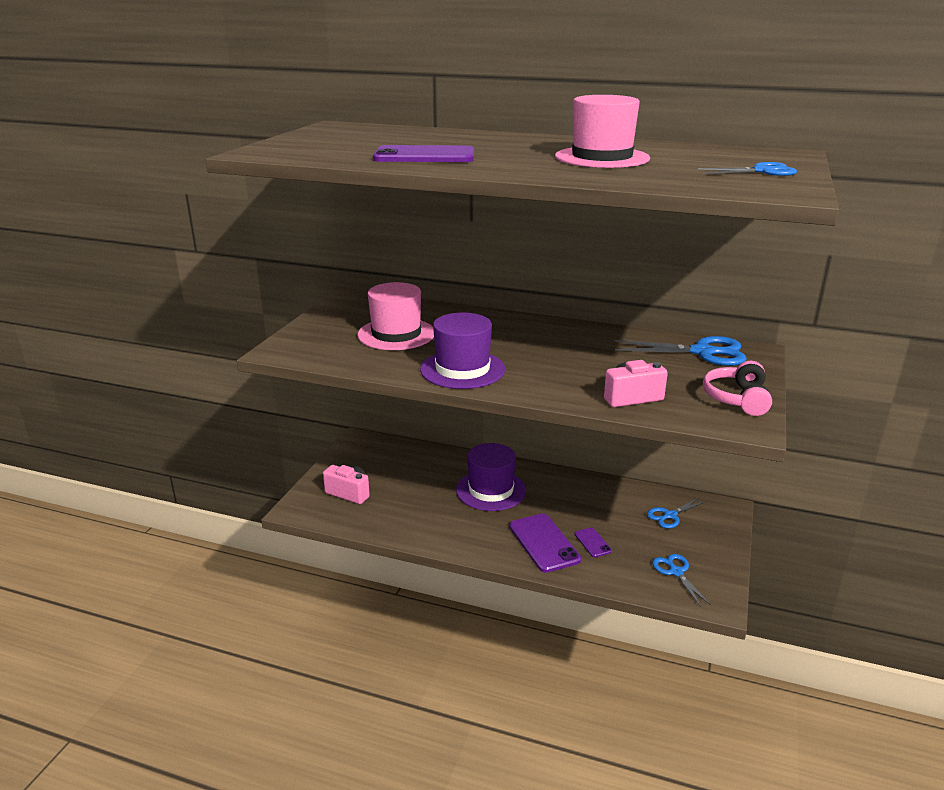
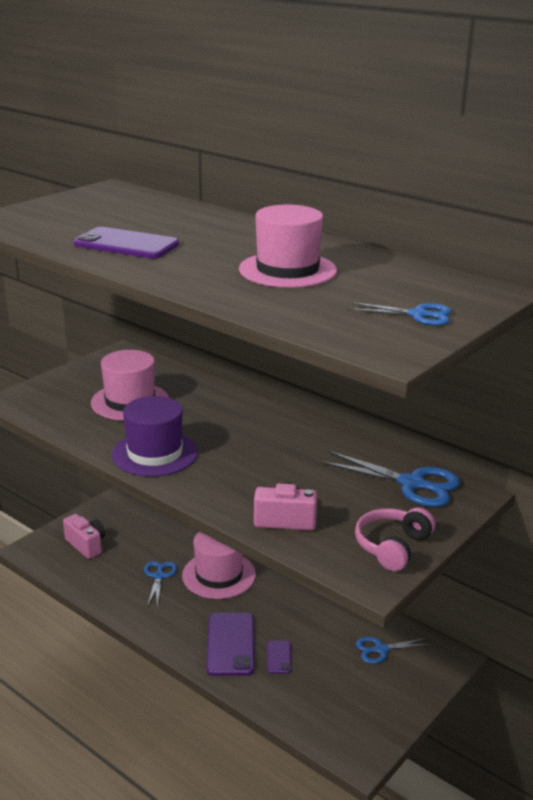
camera: 20 degrees right, 0 degrees up
purple hat [456,443,526,511] -> pink hat [182,531,256,599]
blue scissors [652,554,711,607] -> blue scissors moved to [144,561,177,608]

